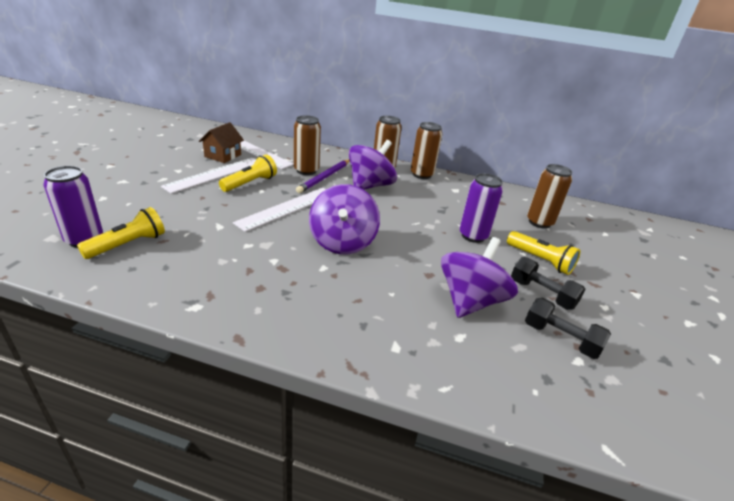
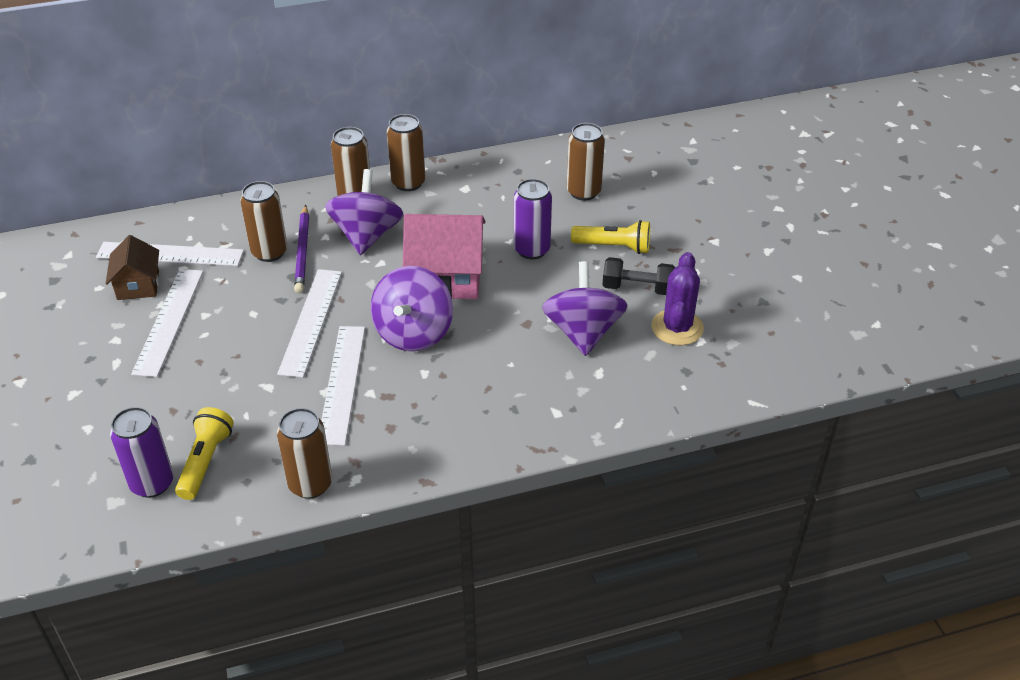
camera: 30 degrees left, 10 degrees up
yellow flashlight [219,155,277,192] -> none
purple spinning top [309,184,380,254] -> purple spinning top turned 45 degrees clockwise [370,266,453,352]
black dumbbell [525,298,611,359] -> purple cactus [652,252,704,346]
none -> brown can [277,408,332,499]
none -> white ruler [321,326,365,446]
none -> pink house [403,214,486,299]

